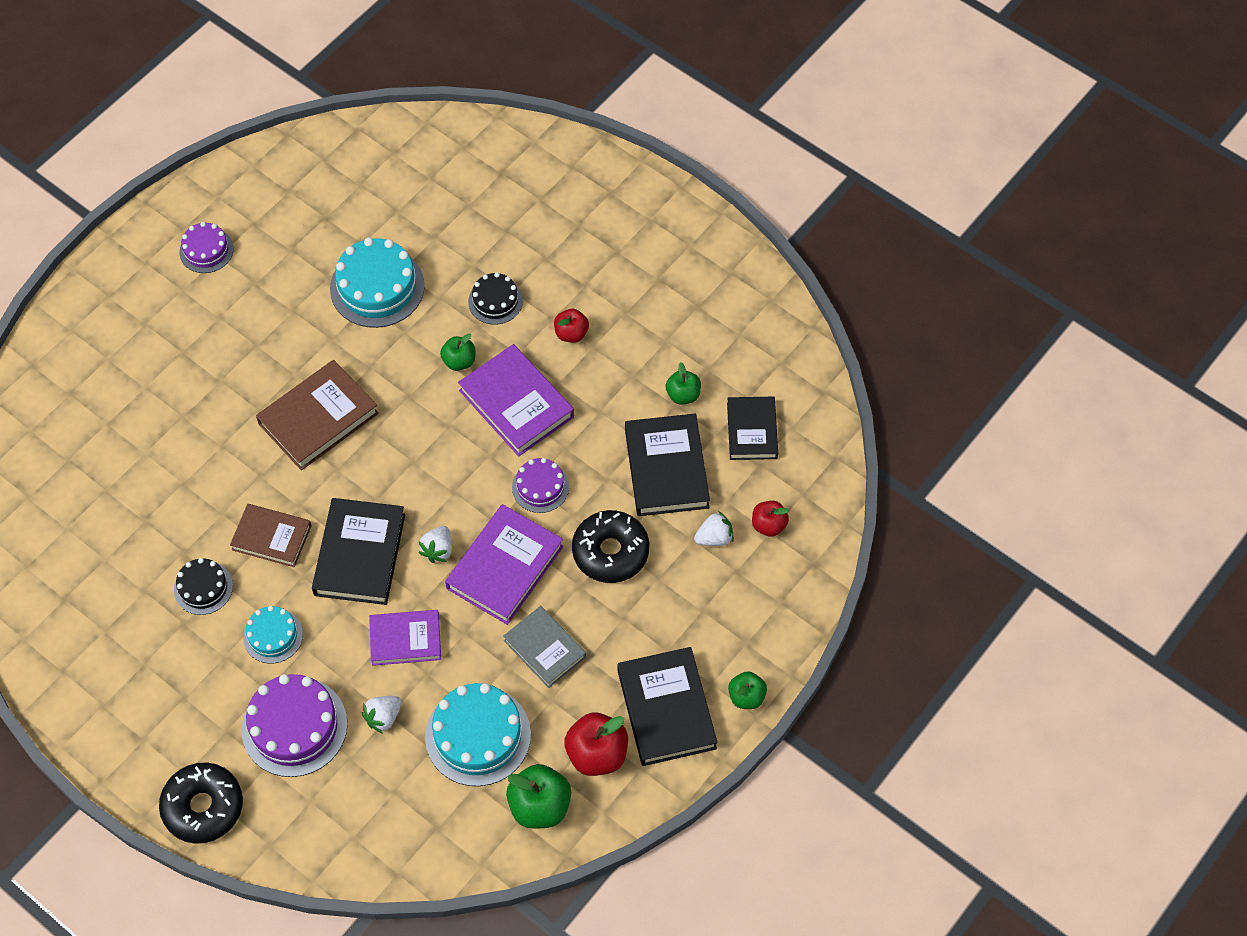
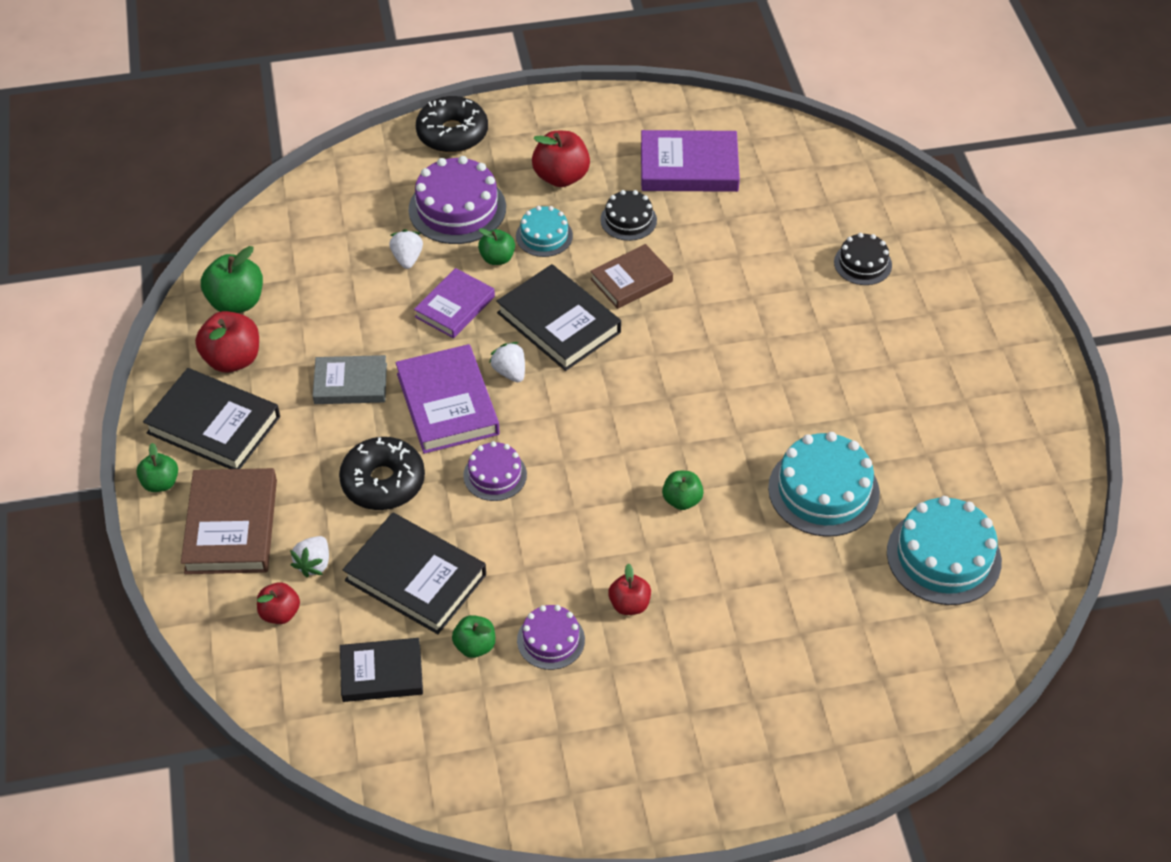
camera: 130 degrees right, 10 degrees down
purple cake [179,222,233,273] -> purple cake moved to [517,605,585,670]
brown book [256,360,379,470] -> brown book moved to [181,468,277,574]
turquoise cake [425,683,531,786] -> turquoise cake moved to [887,496,1002,605]
purple book [458,344,574,456] -> purple book moved to [641,130,740,192]
black cake [468,272,523,325] -> black cake moved to [834,233,892,285]
black book [727,397,778,460] -> black book turned 45 degrees counterclockwise [340,638,423,702]
none -> green apple [478,228,515,265]
none -> red apple [532,131,590,187]

